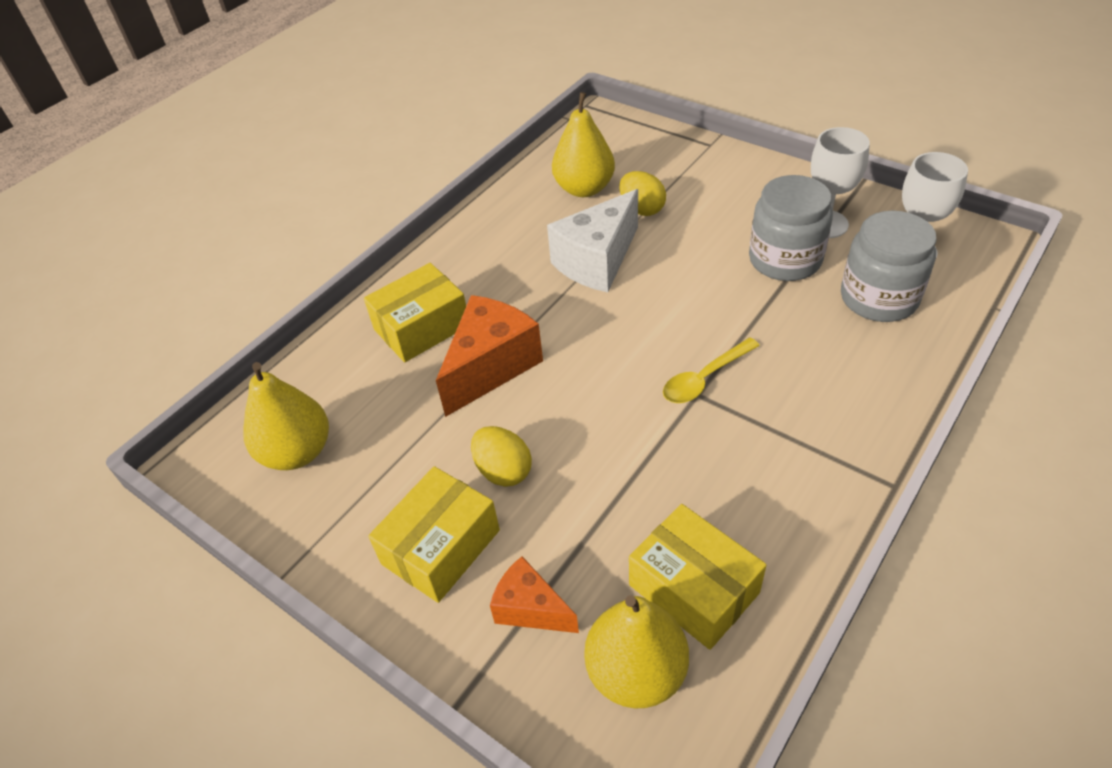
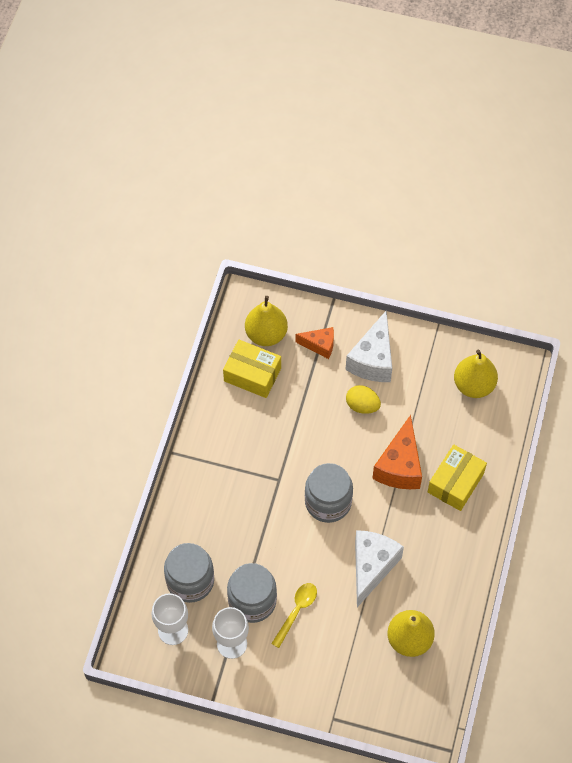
camera: 155 degrees right, 15 degrees up
yellow box [368,466,500,603] -> white cheese [346,310,392,382]
yellow egg [619,171,666,216] -> none
yellow spoon [663,338,760,403] -> yellow spoon moved to [271,583,317,648]
none -> grey jar [305,463,353,523]

